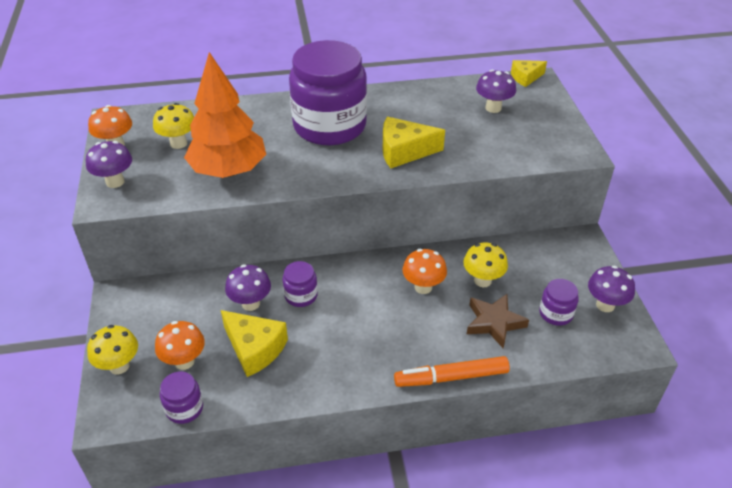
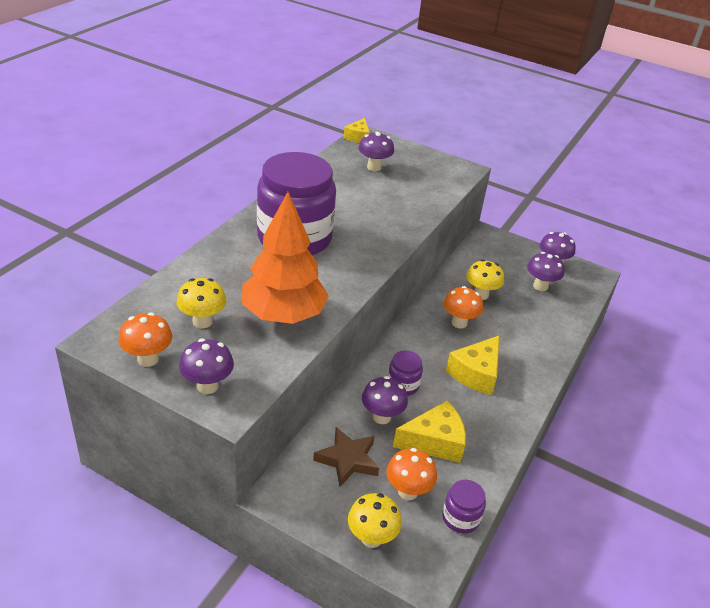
camera: 55 degrees left, 5 degrees down
yellow cheese [383,117,445,168] -> yellow cheese moved to [446,336,499,395]
orange marker [394,356,510,387] -> none
brown star [467,294,529,348] -> brown star moved to [313,427,379,487]
purple jar [539,279,579,326] -> purple mushroom [527,252,565,291]

